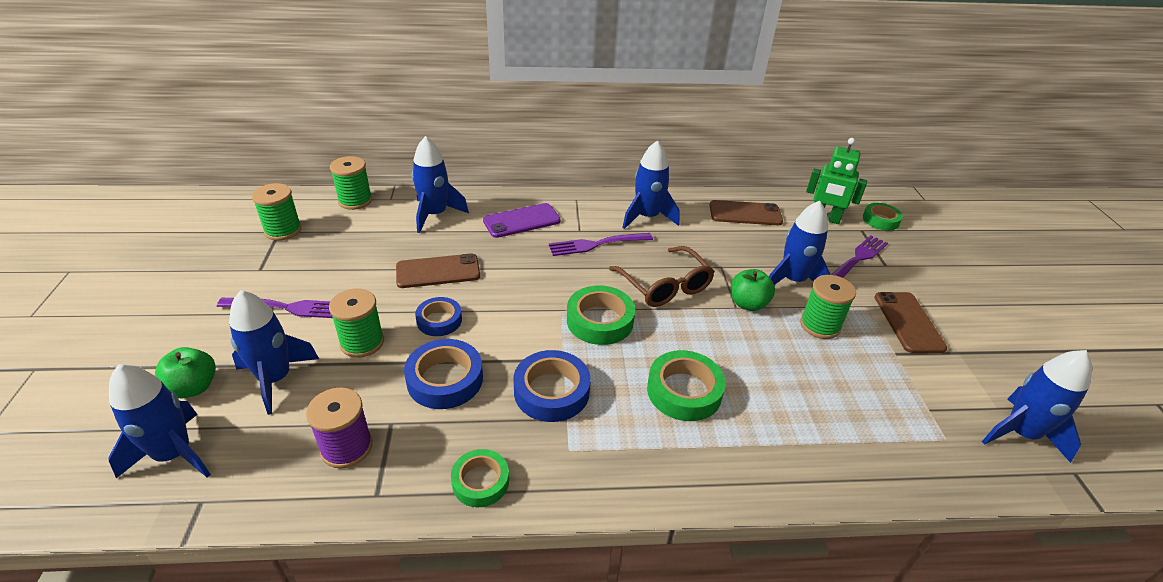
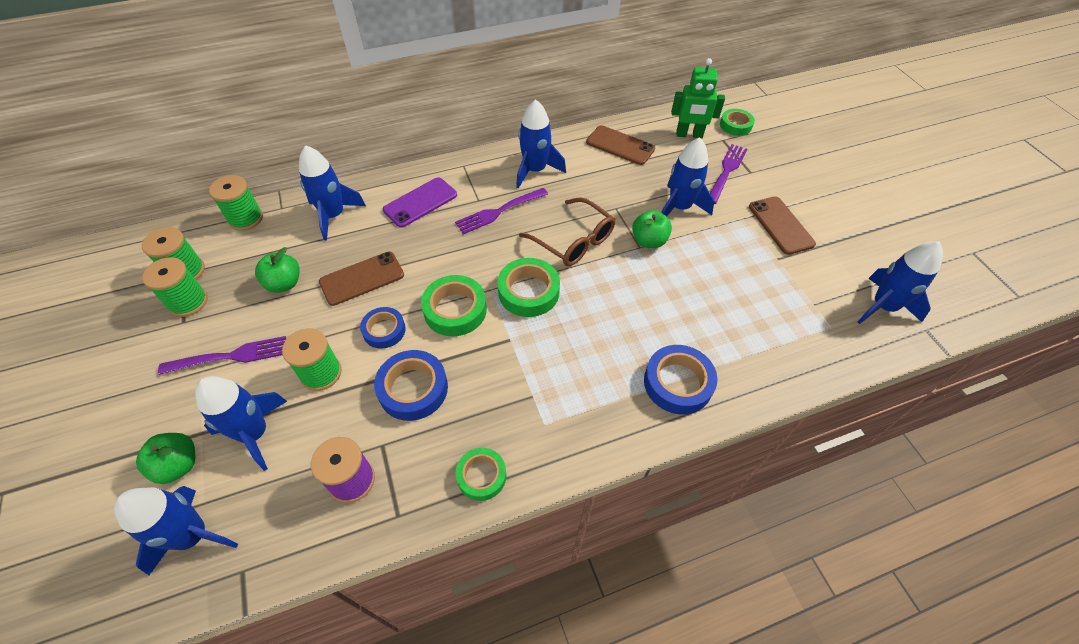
camera: 15 degrees left, 15 degrees up
blue tape [514,350,591,422] -> blue tape moved to [644,345,717,415]
green tape [647,350,726,421] -> green tape moved to [421,275,487,336]
brown phone [709,200,783,225] -> brown phone turned 45 degrees clockwise [586,125,655,165]
green spool [800,275,856,339] -> green spool moved to [142,257,208,317]
none -> green apple [255,247,300,293]

